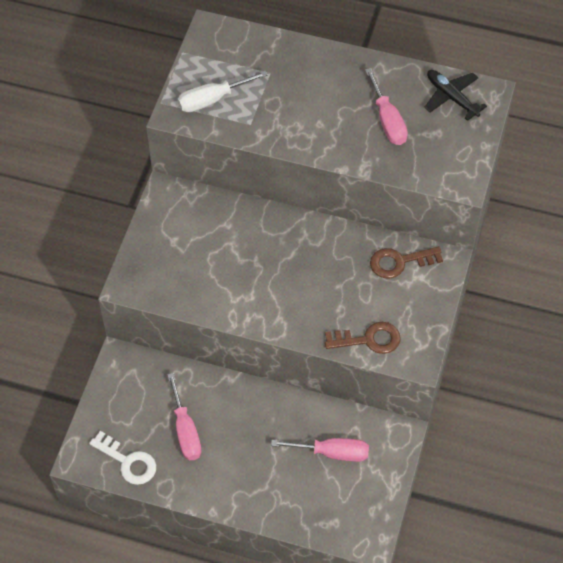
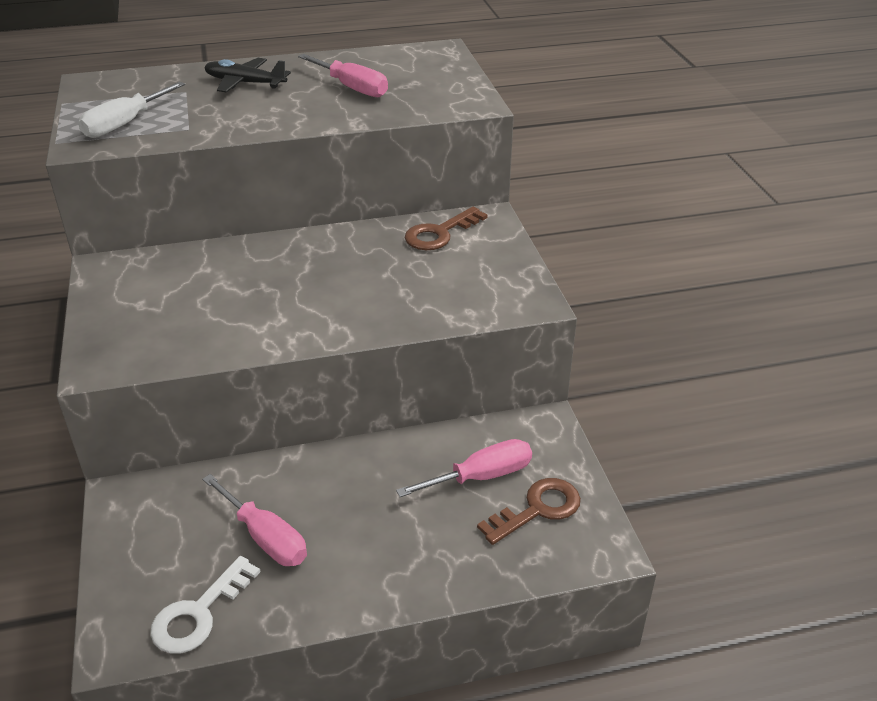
camera: 30 degrees left, 20 degrees down
white key [89,431,156,485] -> white key turned 120 degrees clockwise [150,556,260,654]
brown key [325,322,400,354] -> brown key moved to [477,478,581,545]
black plane [424,70,487,121] -> black plane moved to [204,58,291,93]

